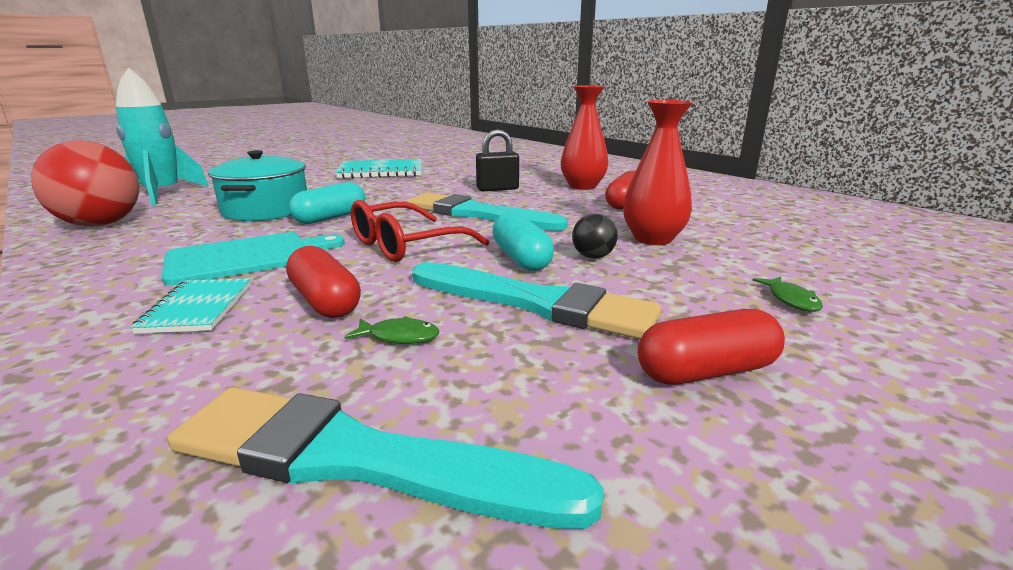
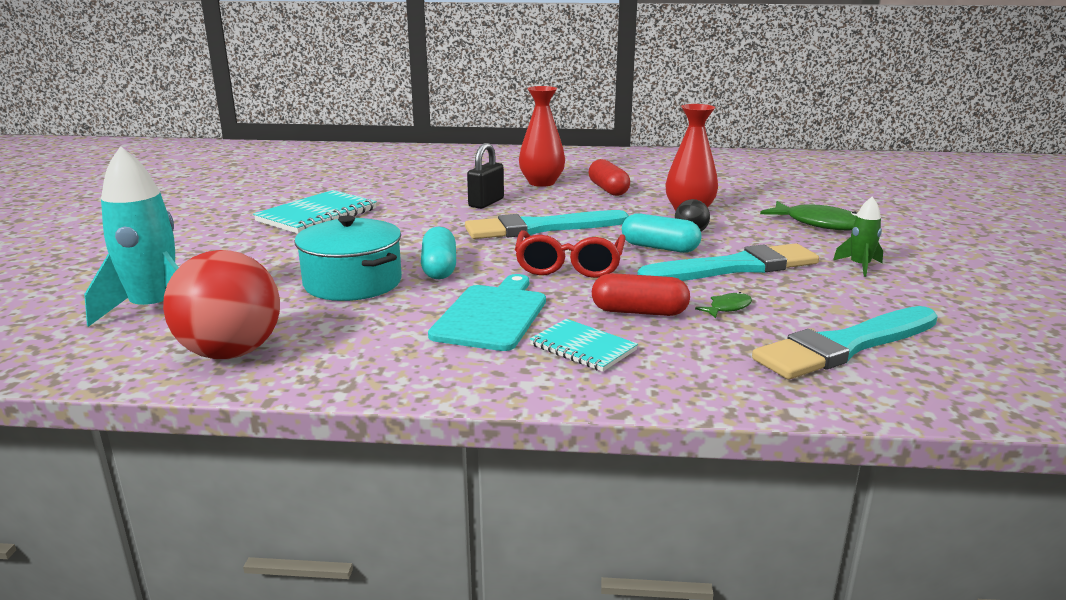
camera: 45 degrees left, 0 degrees up
red capsule [638,309,785,385] -> green rocket [833,197,883,277]
green fish [752,277,823,312] -> green fish [760,201,857,231], size x2.03

